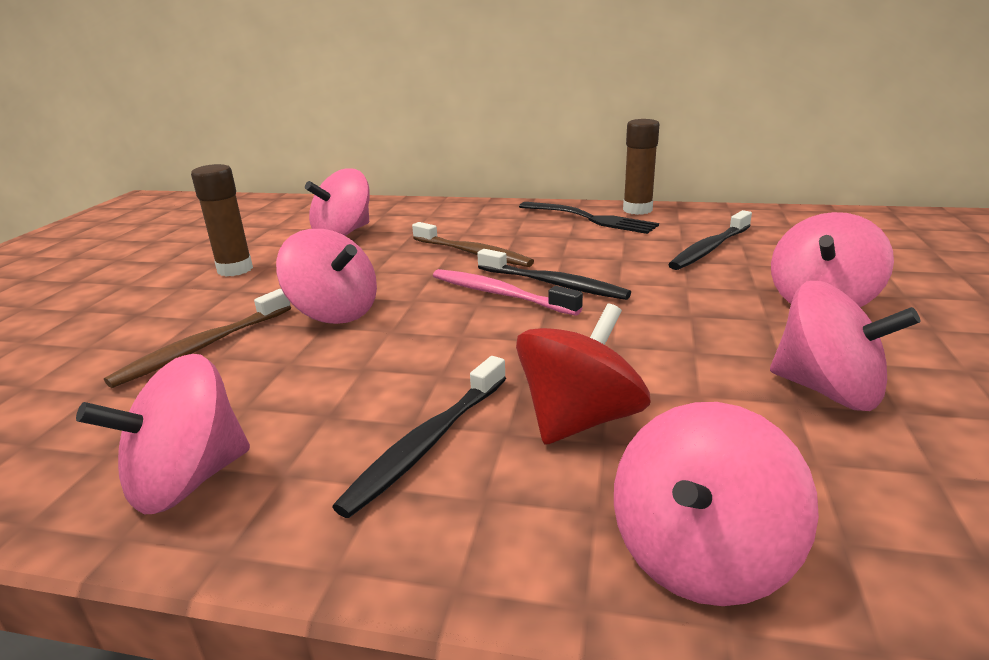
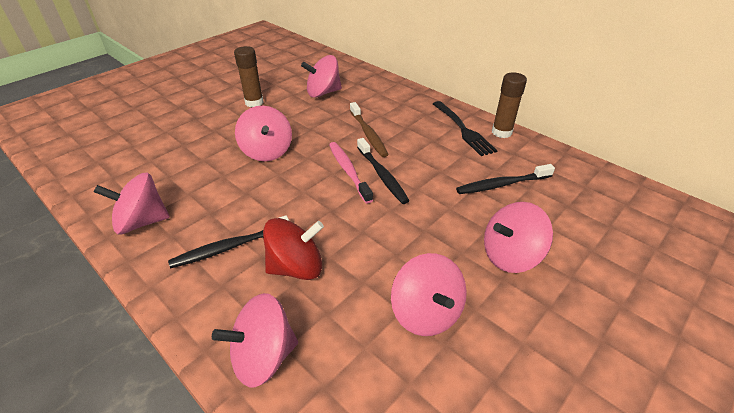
camera: 30 degrees right, 15 degrees up
brown toothbrush [104,289,291,388] -> none

